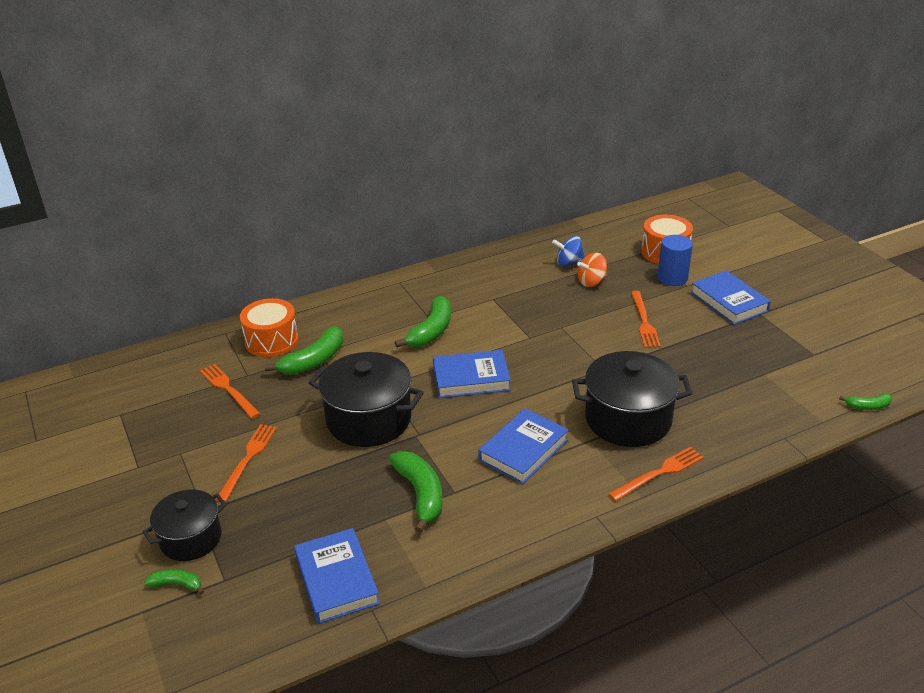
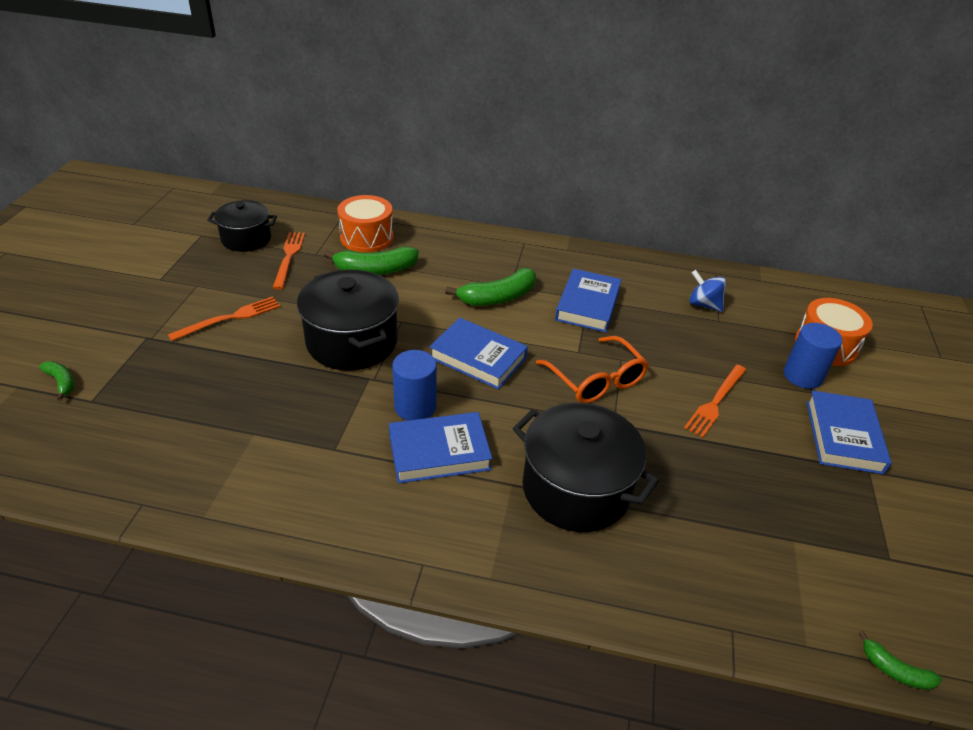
camera: 35 degrees right, 5 degrees up
black pot [142,490,227,561] -> black pot moved to [207,200,277,252]
blue book [294,528,380,624] -> blue book moved to [555,269,622,332]
green banana [389,451,443,533] -> none
orange spinning top [577,252,607,287] -> none
orange fork [608,447,704,501] -> none
none -> blue cylinder [392,350,437,421]
none -> orange glasses [536,336,649,403]

